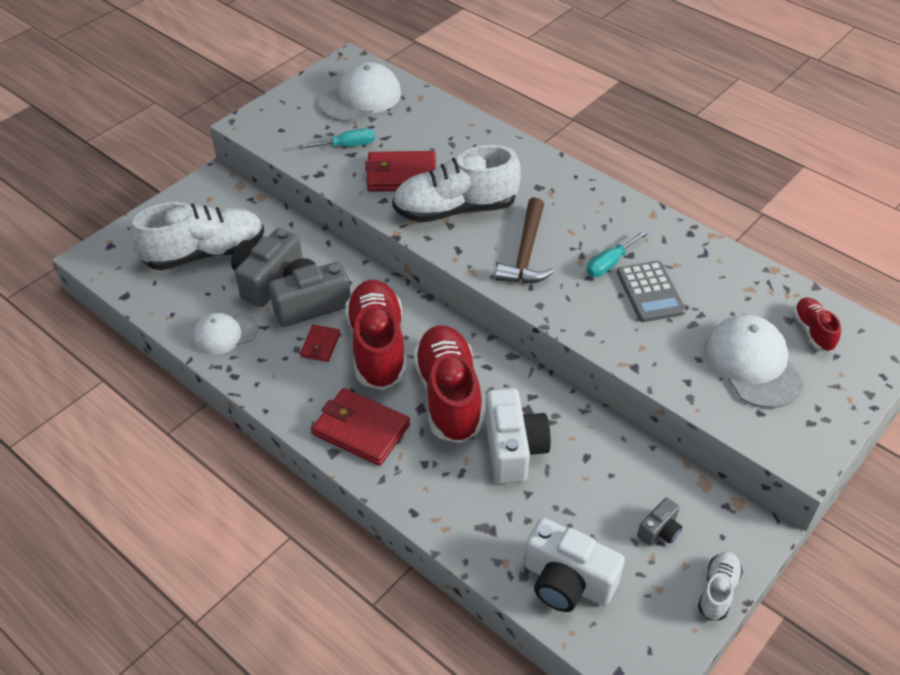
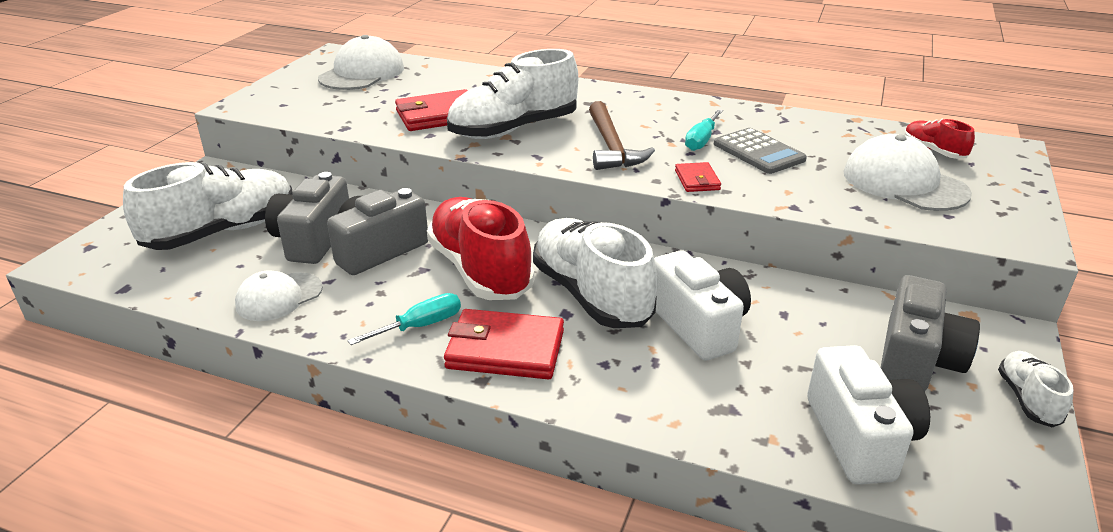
camera: 20 degrees left, 15 degrees down
turquoise screwdriver [299,128,375,149] -> turquoise screwdriver moved to [348,293,461,345]
red wallet [300,325,340,362] -> red wallet moved to [675,162,721,192]
red shoe [413,325,483,443] -> white shoe [533,218,657,328]
white camera [524,518,625,612] -> white camera turned 105 degrees counterclockwise [807,345,930,485]
grey camera [637,497,682,546] -> grey camera [881,275,980,392], size x1.98

